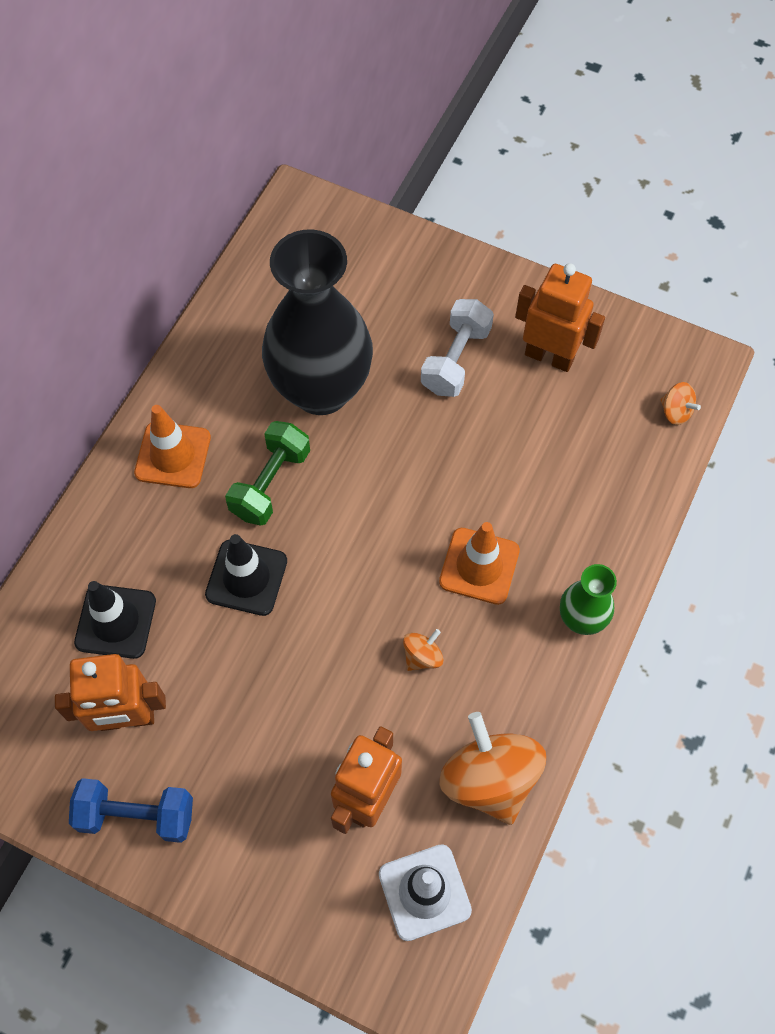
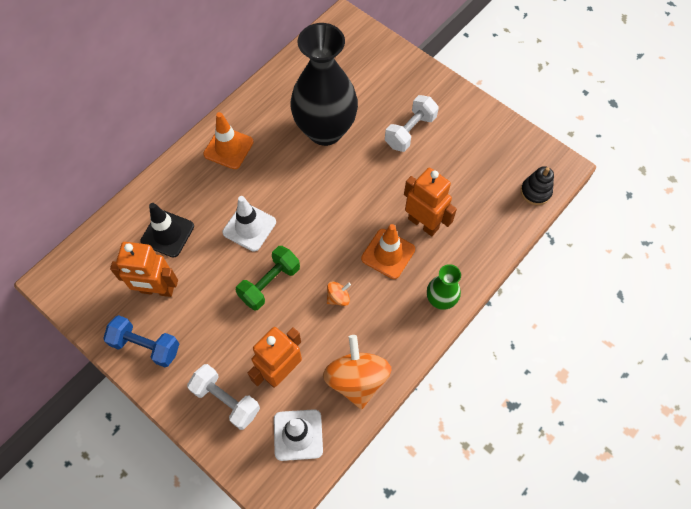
camera: 15 degrees right, 0 degrees up
black traffic cone [205,534,287,616] -> white traffic cone [222,196,276,252]
green dumbbell [225,421,310,526] -> green dumbbell moved to [236,246,300,311]
orange robot [515,263,605,372] -> orange robot moved to [404,168,457,236]
orange spinning top [660,382,701,425] -> black stacking toy [521,166,554,205]
none -> white dumbbell [187,364,260,430]

